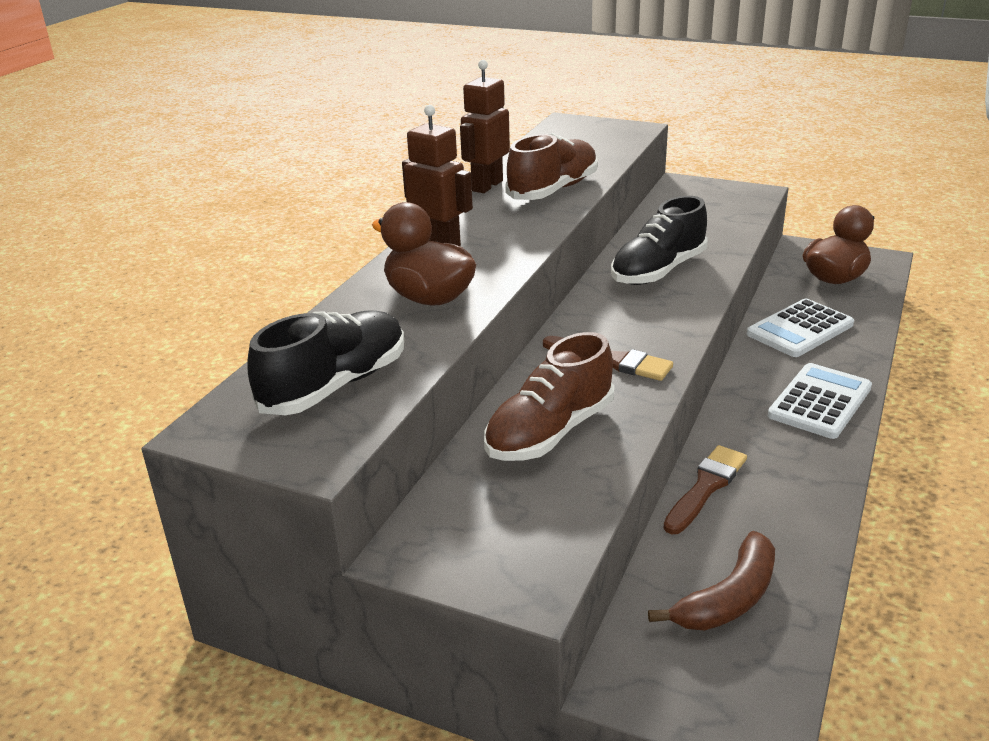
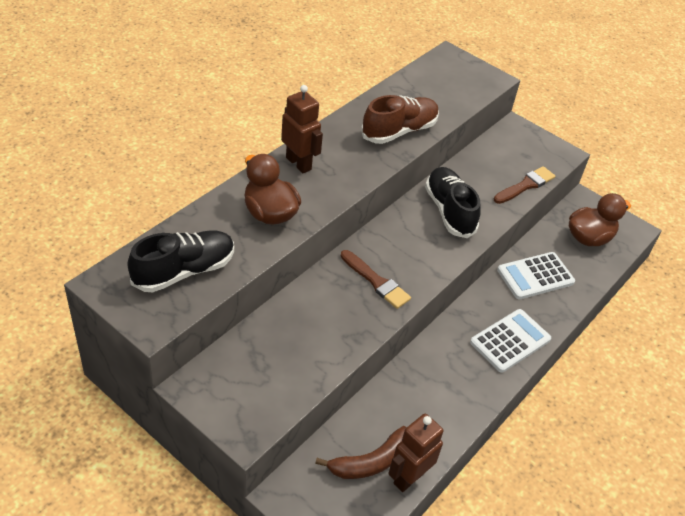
camera: 10 degrees right, 15 degrees up
brown robot [460,60,510,193] -> brown robot moved to [388,413,443,492]
brown shoe [484,332,614,461] -> none
black shoe [611,196,708,285] -> black shoe turned 105 degrees clockwise [425,167,481,238]
brown brush [664,445,747,534] -> brown brush moved to [494,166,555,204]

